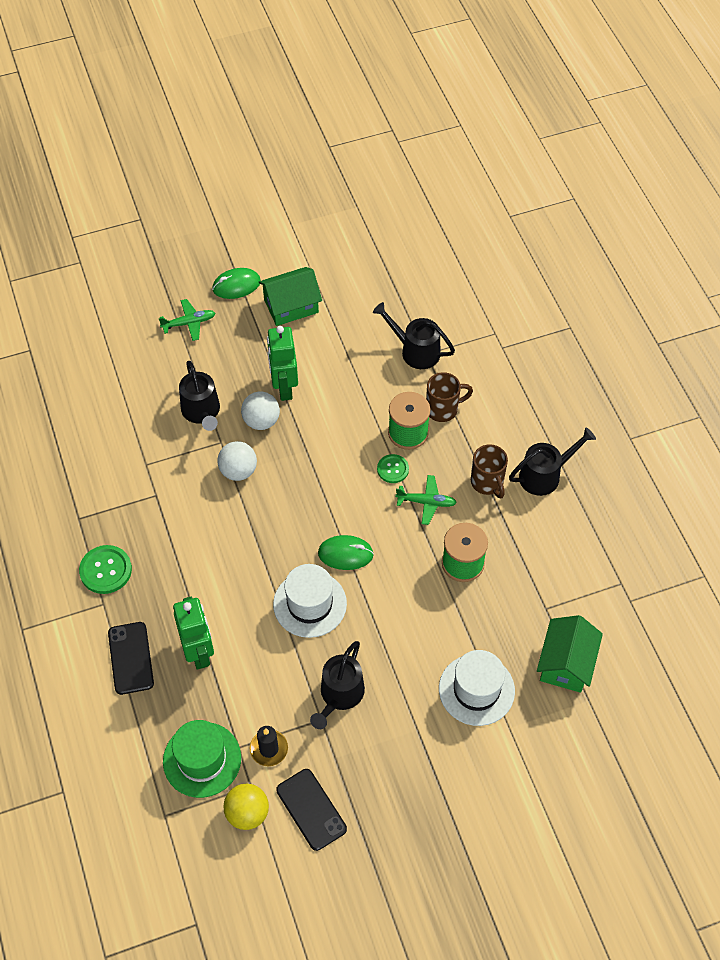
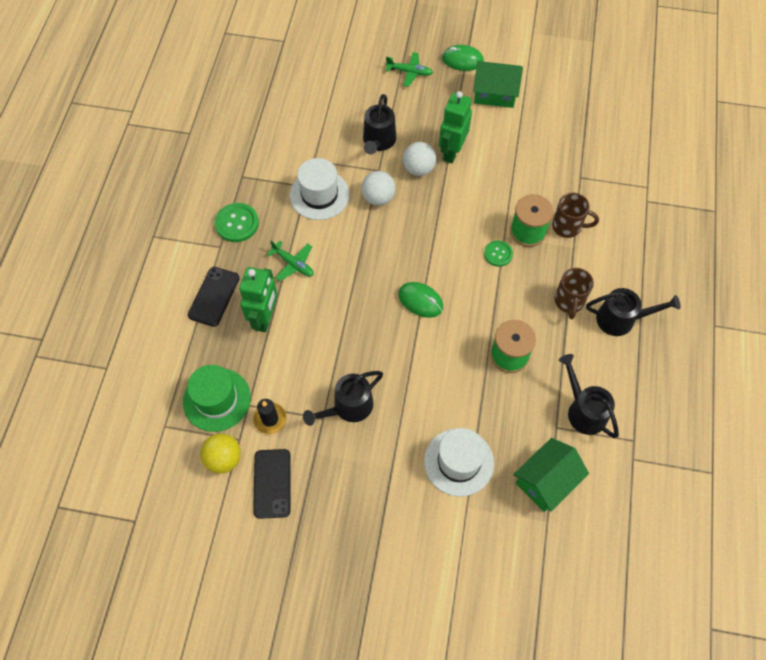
camera: 30 degrees right, 5 degrees up
white hat [273,564,347,638] -> white hat moved to [290,158,350,220]
black watering can [373,302,455,369] -> black watering can moved to [559,354,619,438]
green plane [396,475,457,525] -> green plane moved to [267,241,314,281]

